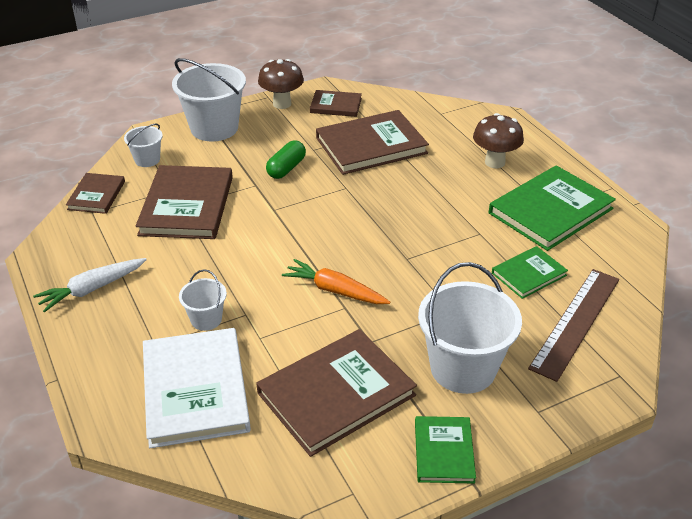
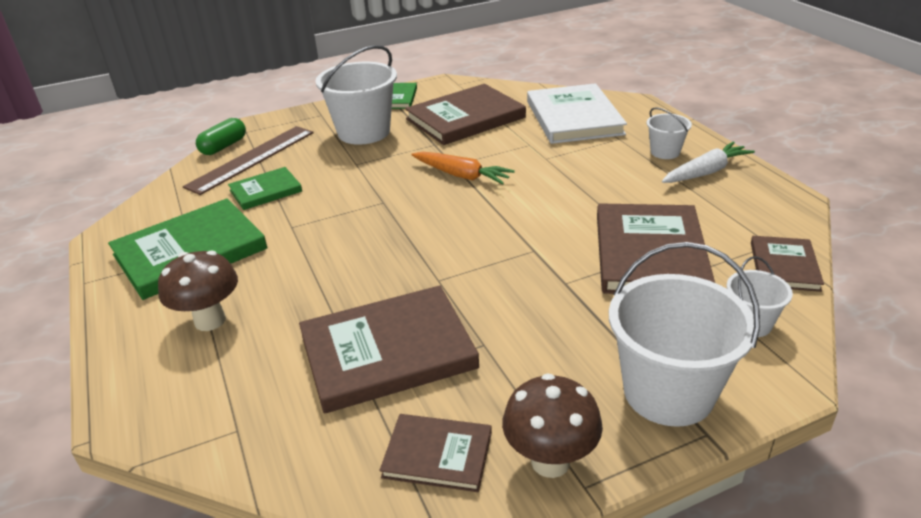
camera: 175 degrees left, 5 degrees down
white bucket [179,269,227,331] -> white bucket moved to [647,107,692,159]
green capsule [266,140,306,179] -> green capsule moved to [196,118,246,155]

